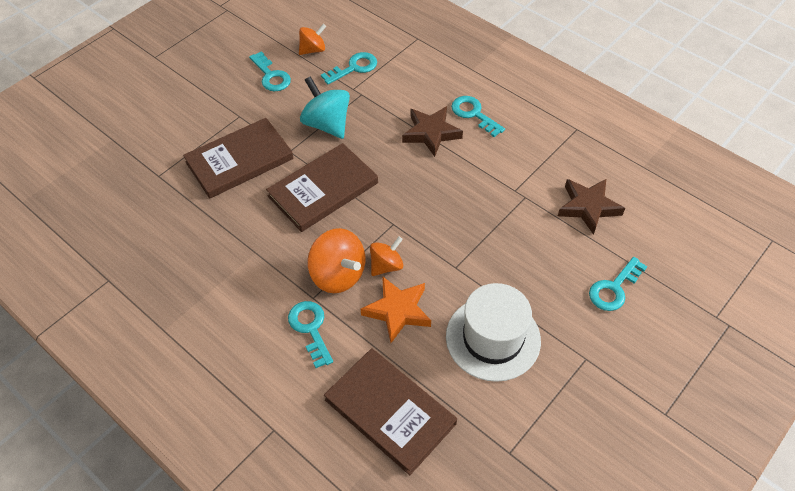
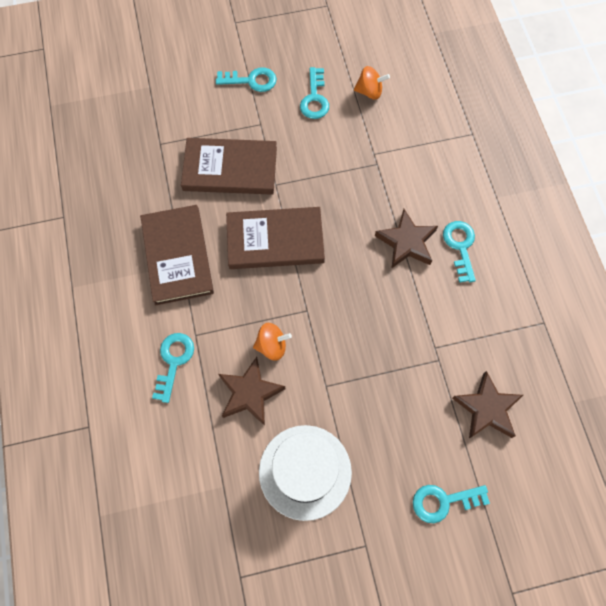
camera: 35 degrees right, 15 degrees up
turquoise spinning top [300,76,350,139] -> none
orange spinning top [307,228,365,293] -> none
turquoise key [321,52,377,85] -> turquoise key moved to [216,67,277,92]
brown book [324,348,457,475] -> brown book moved to [140,205,214,305]
orange star [361,276,431,343] -> brown star [218,357,286,426]

